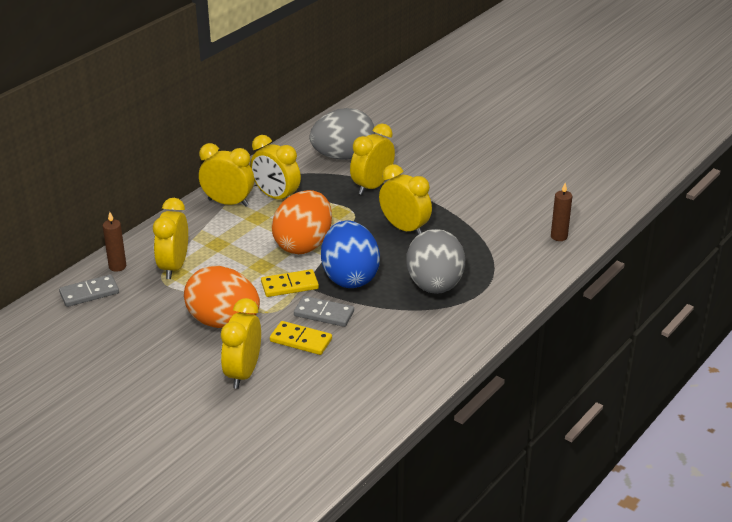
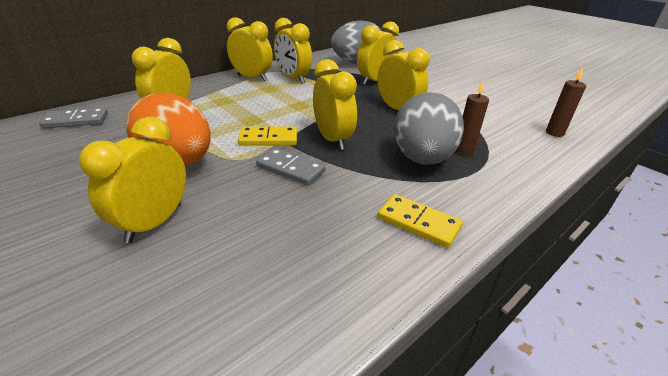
camera: 10 degrees right, 0 degrees up
brown candle [103,212,126,272] -> brown candle moved to [455,80,489,156]
yellow domino [270,321,332,355] -> yellow domino moved to [378,194,463,248]
orange egg [272,190,332,254] -> none
blue egg [321,221,380,288] -> yellow clock [313,59,357,150]

